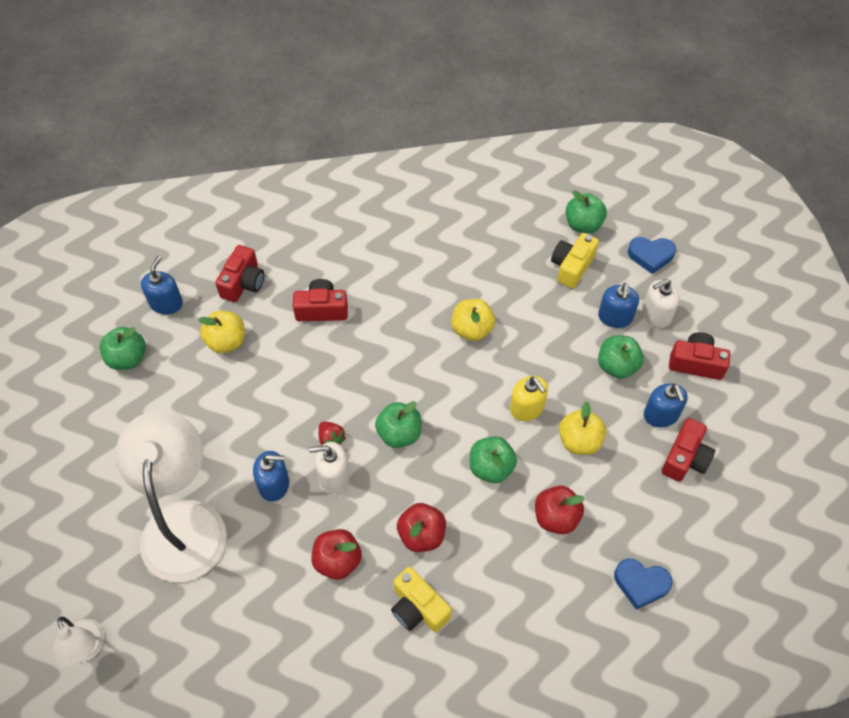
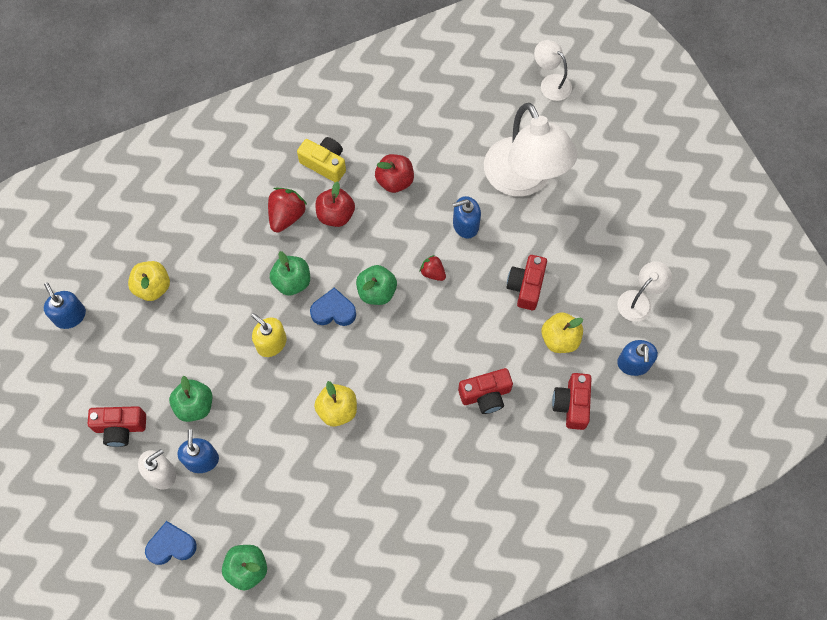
camera: 165 degrees right, 10 degrees up
green apple [99,327,146,370] -> white lamp [617,261,672,322]
white soap dispenser [309,442,349,492] -> none
red apple [535,486,585,534] -> none
yellow camera [551,233,599,289] -> none
yellow apple [559,401,606,455] -> yellow apple moved to [128,261,170,301]
blue heart [614,559,672,610] -> blue heart moved to [310,287,356,326]
blue soap dispenser [644,383,688,428] -> blue soap dispenser moved to [44,282,86,329]
red camera [661,418,715,482] -> red camera moved to [507,255,547,310]
none -> red strawberry [268,187,307,233]

